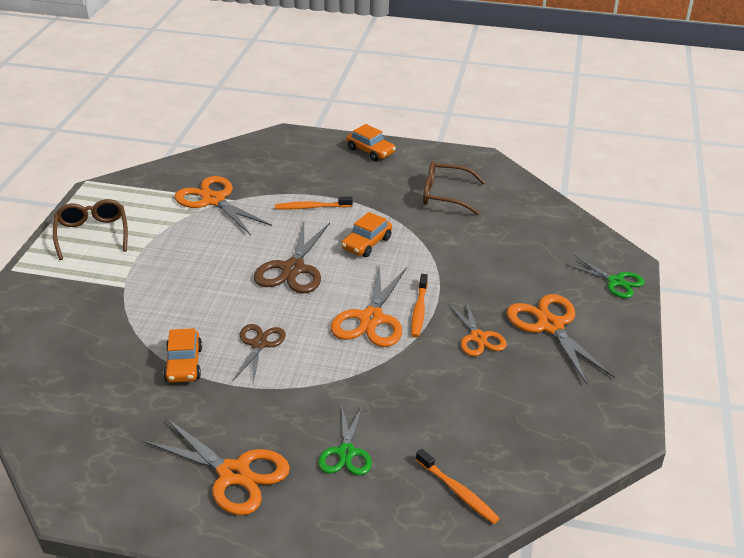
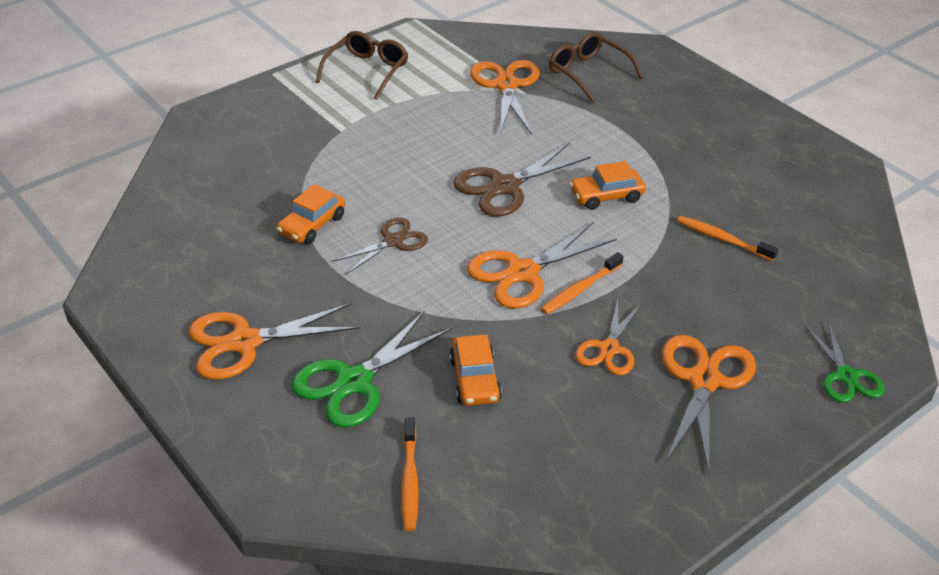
camera: 40 degrees right, 5 degrees up
orange scissors [142,418,290,515] -> orange scissors turned 90 degrees clockwise [189,303,361,380]
orange toothbrush [275,196,353,210] -> orange toothbrush moved to [677,216,778,261]
green scissors [318,404,372,475] -> green scissors [291,310,452,428], size x1.57
orange car [346,124,396,161] -> orange car moved to [449,334,502,406]
brown glasses [423,161,485,215] -> brown glasses moved to [549,32,643,103]

